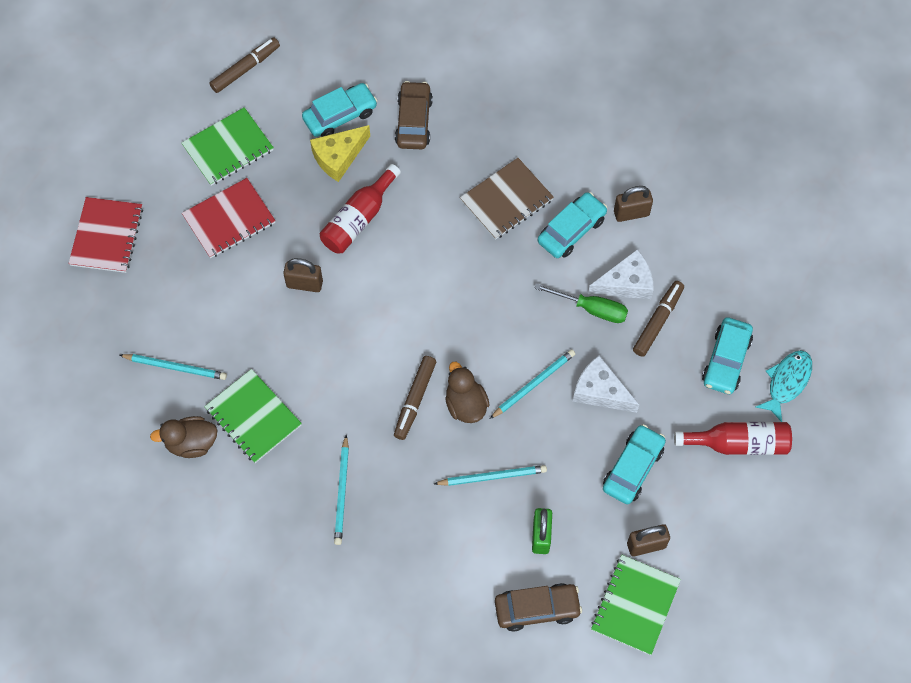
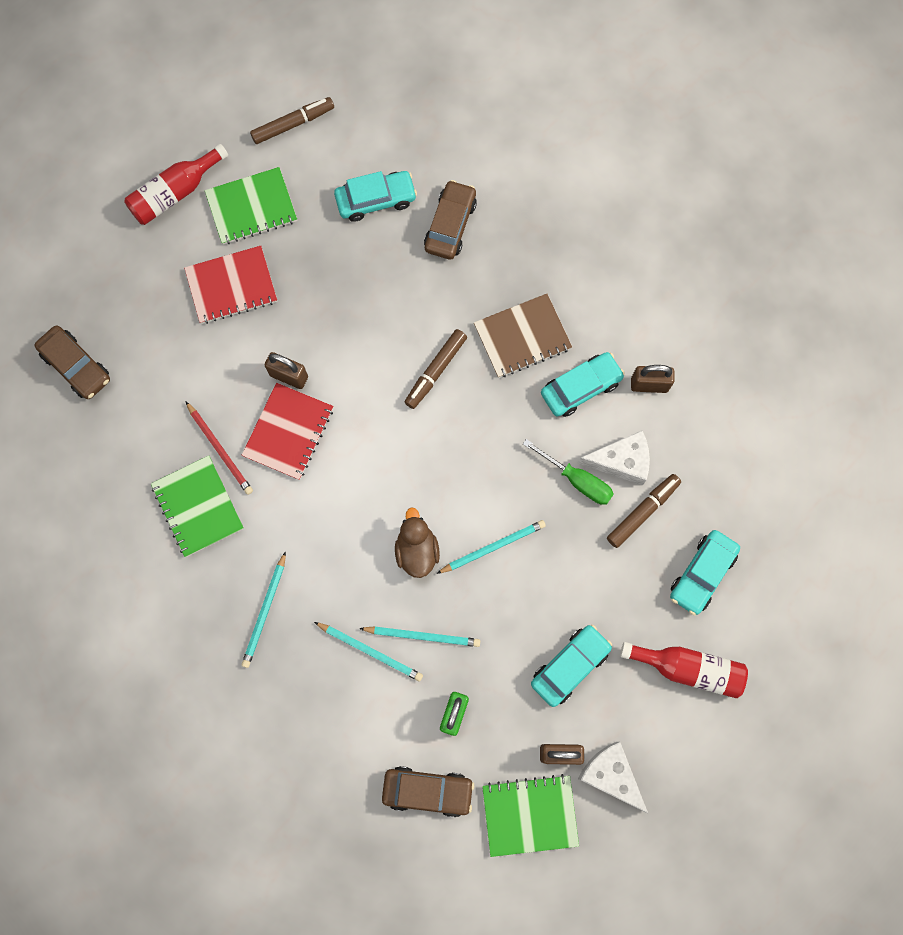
camera: 15 degrees right, 10 degrees up
red notebook [68,197,143,273] -> red notebook moved to [242,383,333,480]
turquoise pencil [120,354,227,380] -> turquoise pencil moved to [314,622,423,681]
brown duck [150,416,218,458] -> none
yellow cheese [310,125,370,182] -> none
red bottle [320,164,401,253] -> red bottle moved to [124,144,228,225]
brown marker [394,356,436,440] -> brown marker moved to [405,329,467,409]
white cheese [573,355,639,413] -> white cheese moved to [578,742,648,813]
green notebook [591,555,681,655] -> green notebook turned 45 degrees clockwise [482,774,579,857]
turquoise fish [756,350,812,422] -> none
none -> brown car [35,325,110,399]
none -> red pencil [186,402,253,495]

